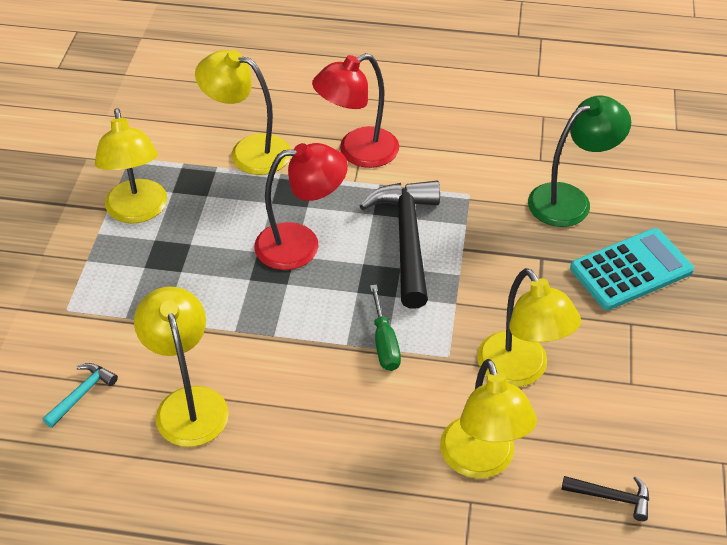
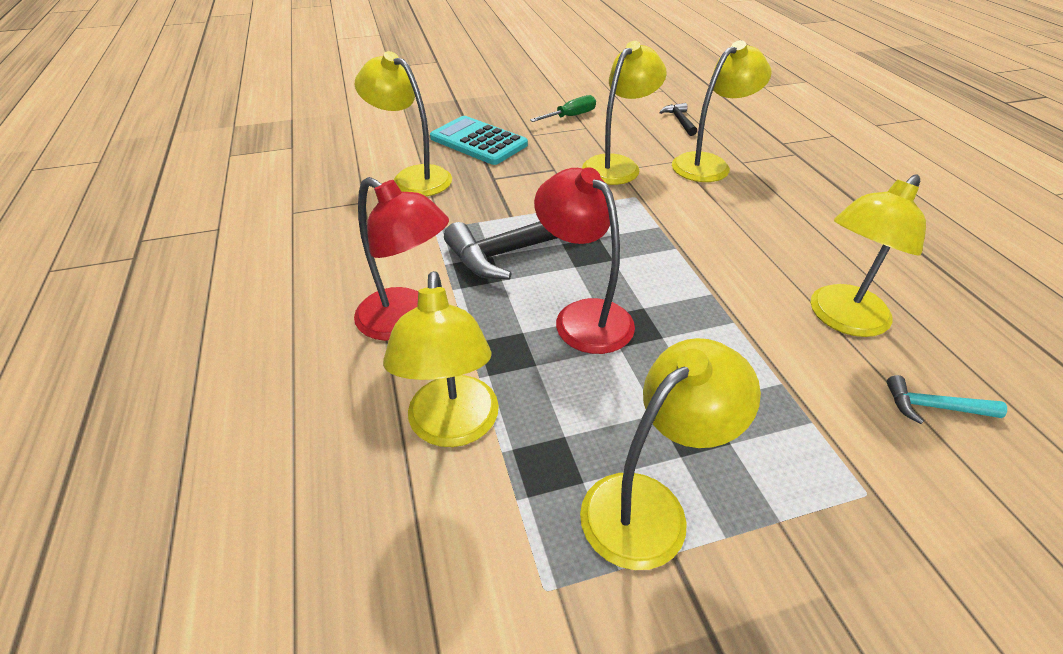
camera: 115 degrees left, 5 degrees down
green screwdriver [370,285,401,371] -> green screwdriver moved to [530,95,596,122]
green lamp [528,95,631,227] -> yellow lamp [355,51,452,196]

